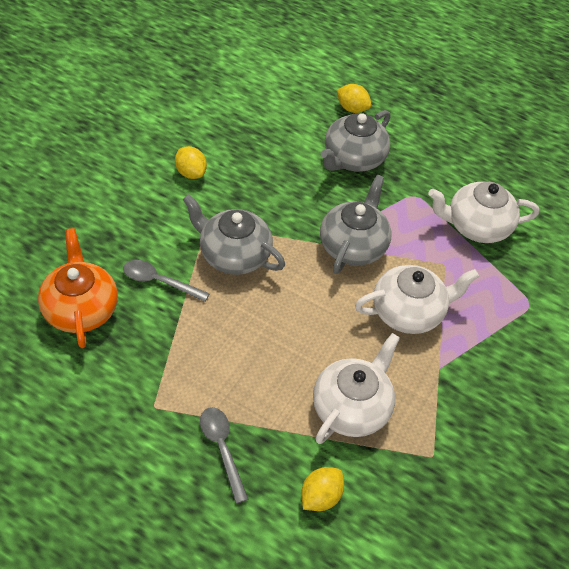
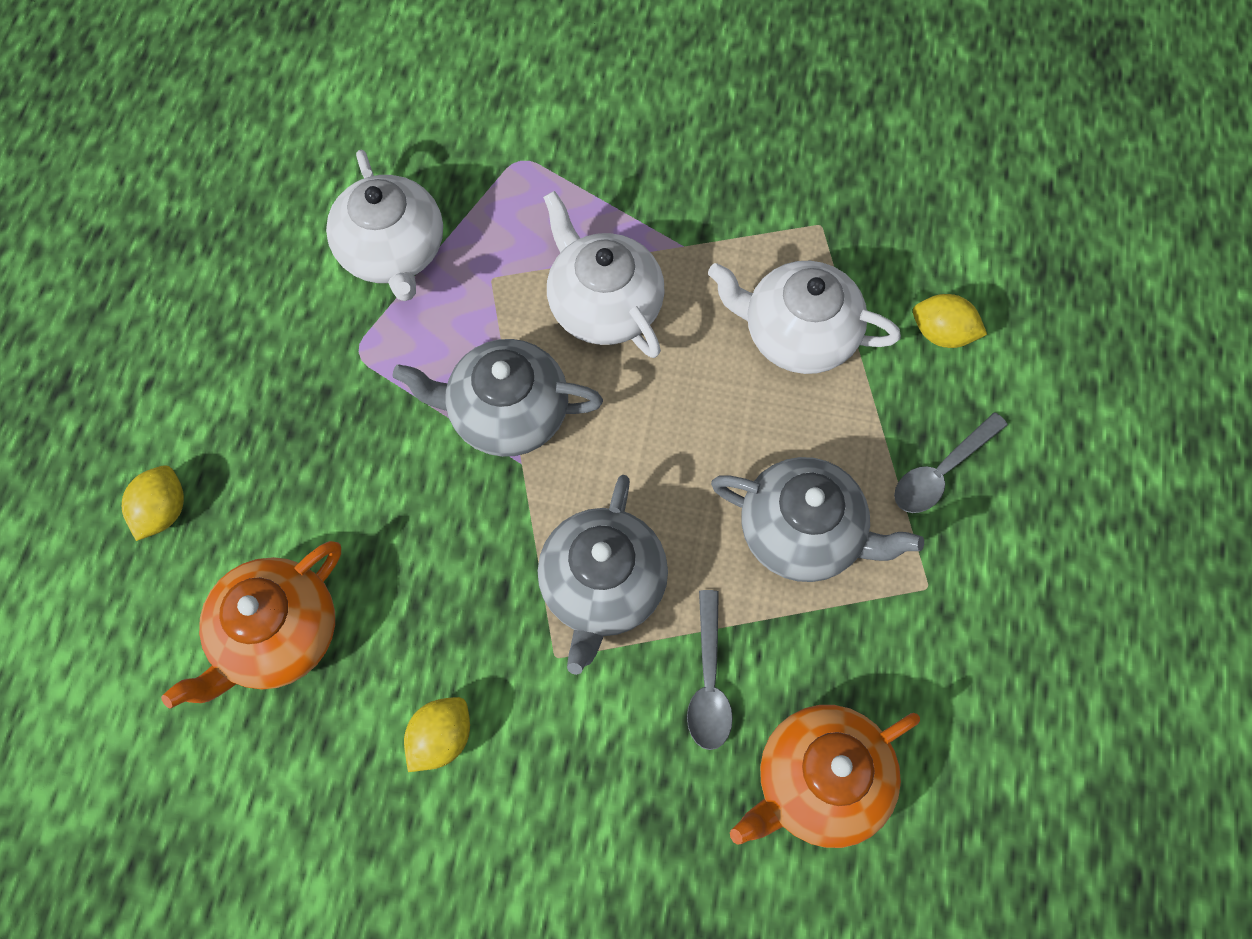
camera: 105 degrees left, 15 degrees up
grey teapot [321,110,390,172] -> grey teapot moved to [711,457,924,582]
none -> orange teapot [161,541,341,709]

